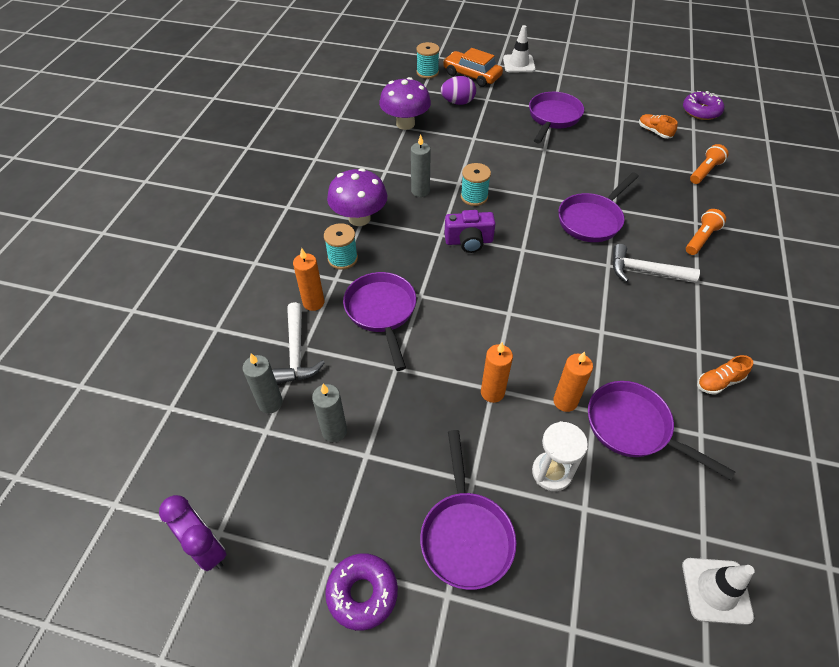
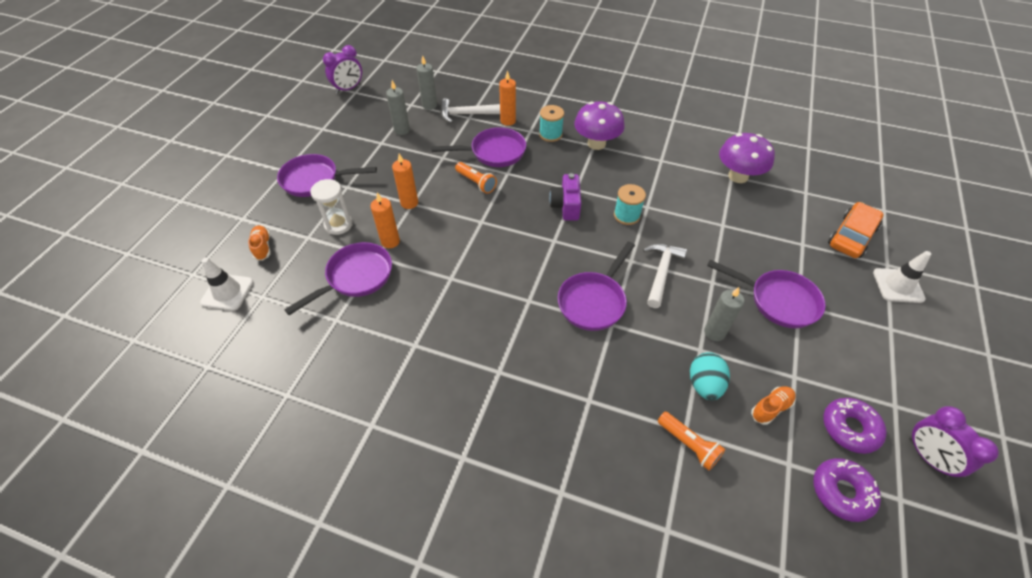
camera: 95 degrees right, 0 degrees up
purple donut [325,553,398,631] -> purple donut moved to [823,398,887,454]
grey candle [411,134,431,197] -> grey candle moved to [704,287,744,341]
turquoise spool [416,42,440,79] -> none
purple egg [441,76,476,105] -> none
purple pan [558,172,639,242] -> purple pan turned 105 degrees counterclockwise [558,241,635,331]
white hammer [612,244,700,283] -> white hammer moved to [643,243,687,308]
orange flashlight [686,209,726,255] -> orange flashlight moved to [455,162,497,194]
orange shoe [697,355,753,395] -> orange shoe moved to [248,225,270,261]
none -> turquoise egg [690,352,730,400]
none -> purple clock [909,406,999,478]

